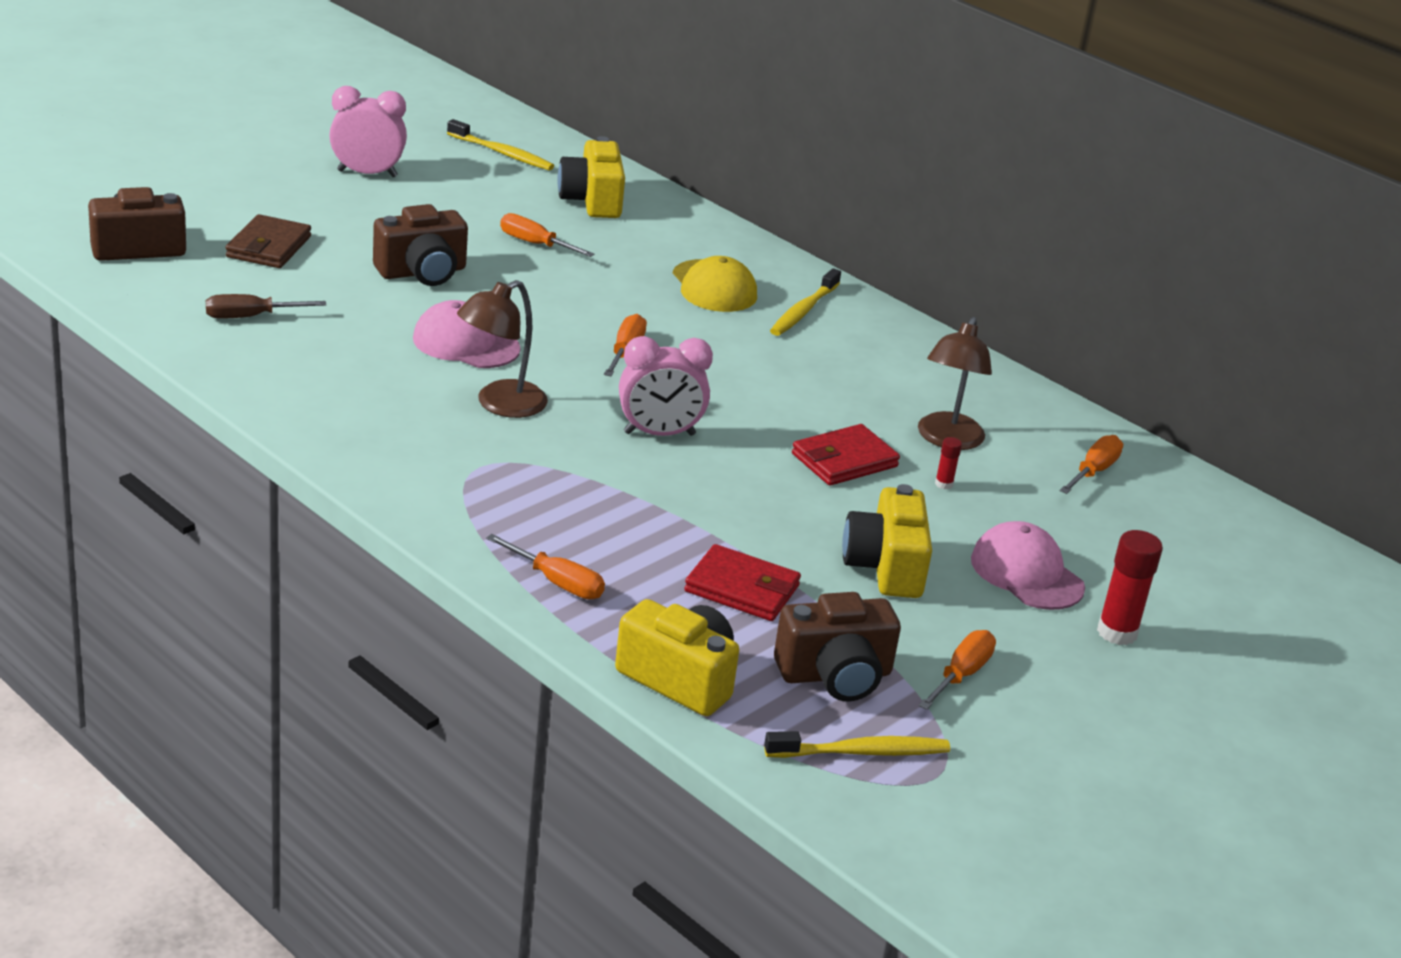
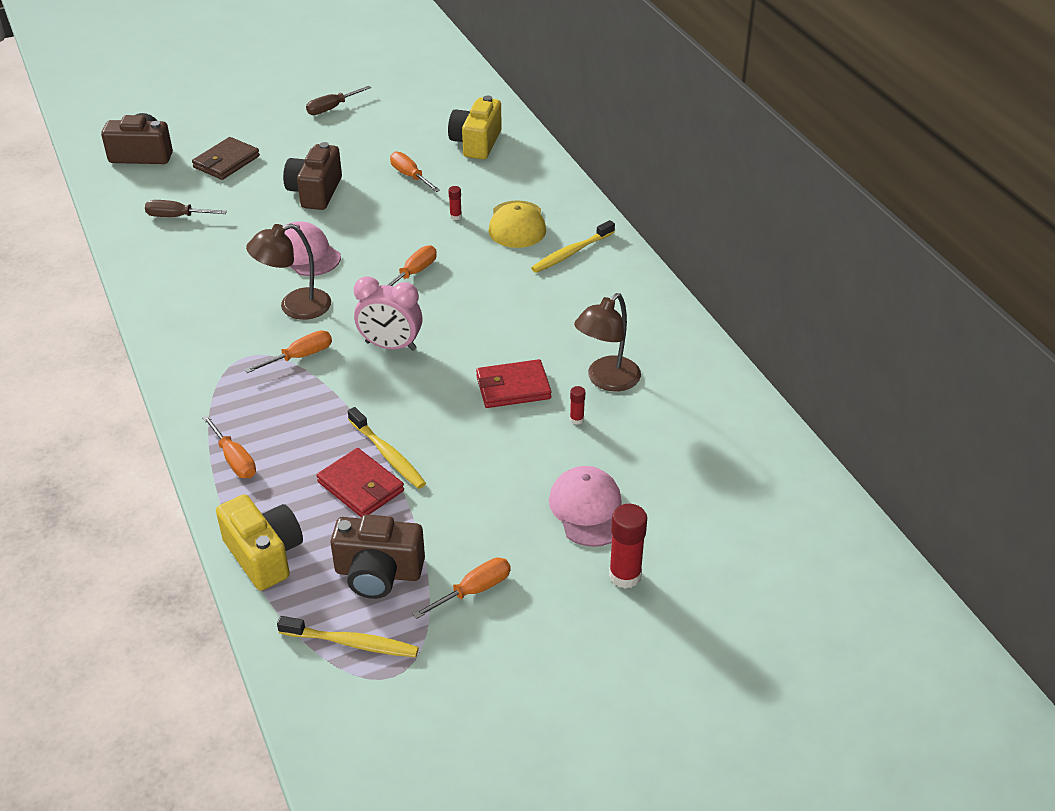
camera: 25 degrees right, 10 degrees up
pink clock [329,86,407,177] -> brown screwdriver [306,86,371,115]
brown camera [373,204,468,286] -> brown camera turned 105 degrees clockwise [283,142,342,210]
yellow toothbrush [447,119,554,171] -> yellow toothbrush moved to [348,407,426,489]
yellow camera [842,484,932,598] -> none
orange screwdriver [1060,435,1123,494] -> orange screwdriver moved to [245,330,332,373]
none -> red glue stick [448,186,462,220]

